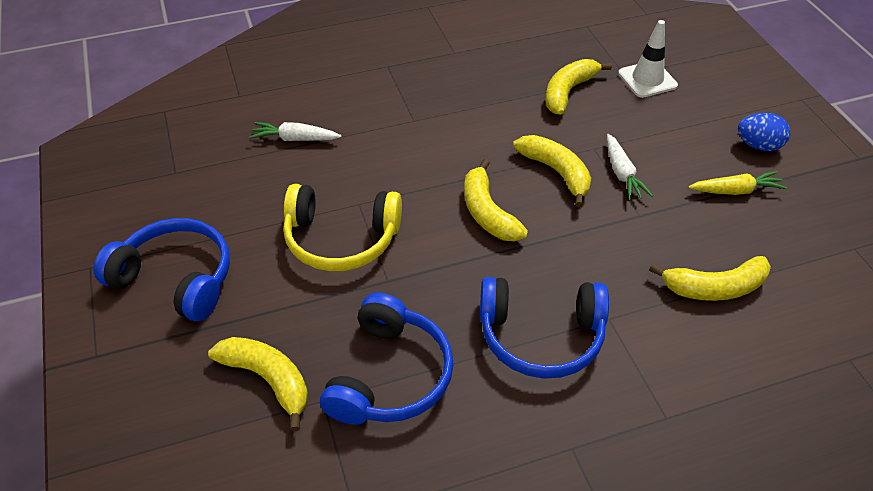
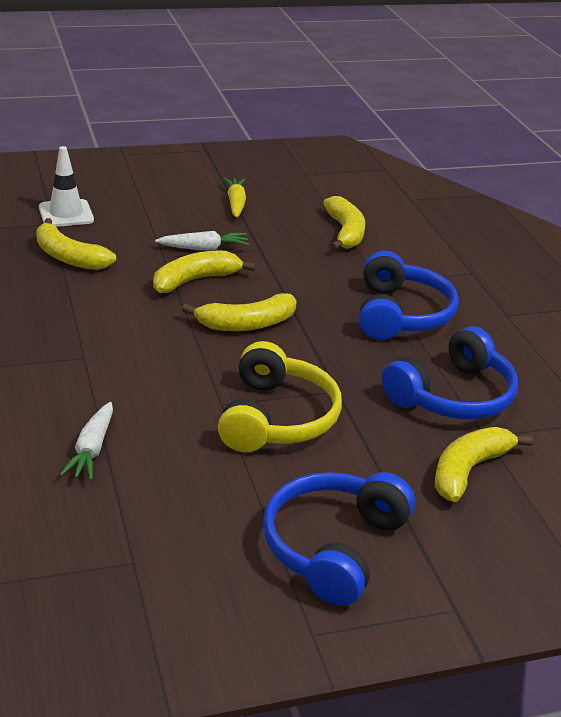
camera: 90 degrees left, 15 degrees down
blue headphones [320,293,454,425] -> blue headphones turned 120 degrees clockwise [382,326,518,419]
blue egg [738,113,790,151] -> none

